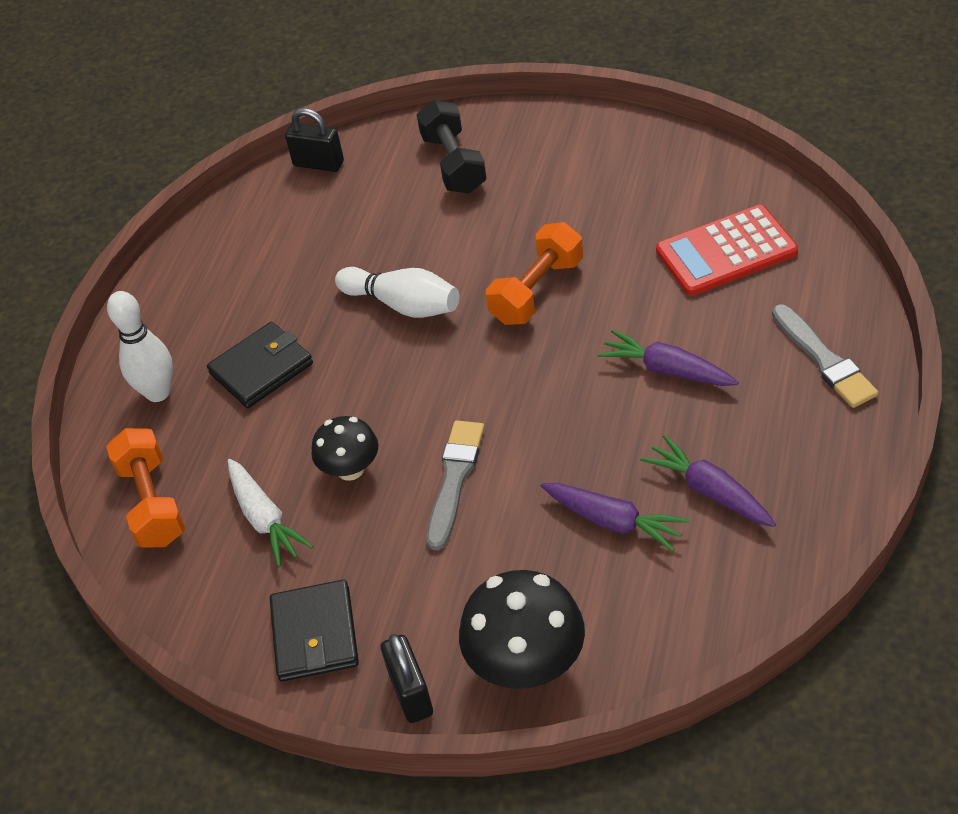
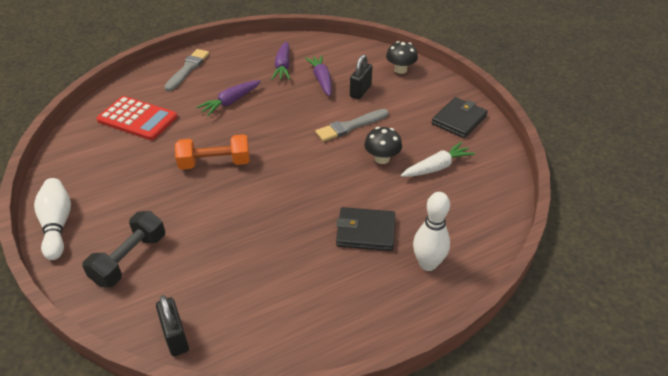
camera: 140 degrees left, 5 degrees down
orange dumbbell [106,428,185,548] -> none
white carrot [228,459,313,567] -> white carrot turned 45 degrees clockwise [401,142,475,177]
white bowling pin [335,267,459,318] -> white bowling pin moved to [34,178,71,260]
black padlock [381,634,433,723] -> black padlock moved to [350,55,373,100]
black mushroom [459,570,585,689] -> black mushroom [386,41,418,74], size x0.61
purple carrot [598,330,739,386] -> purple carrot turned 60 degrees clockwise [196,80,261,116]

